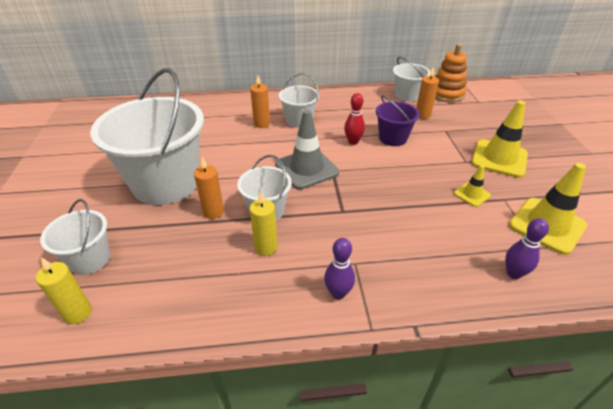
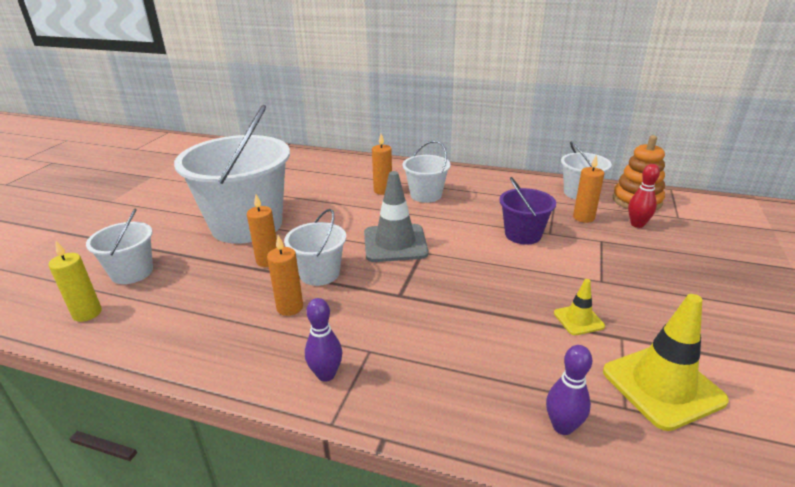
camera: 25 degrees right, 10 degrees down
yellow candle [250,191,278,256] -> orange candle [267,235,303,316]
red bowling pin [344,93,365,145] -> red bowling pin moved to [628,164,660,228]
yellow traffic cone [471,100,528,178] -> none

